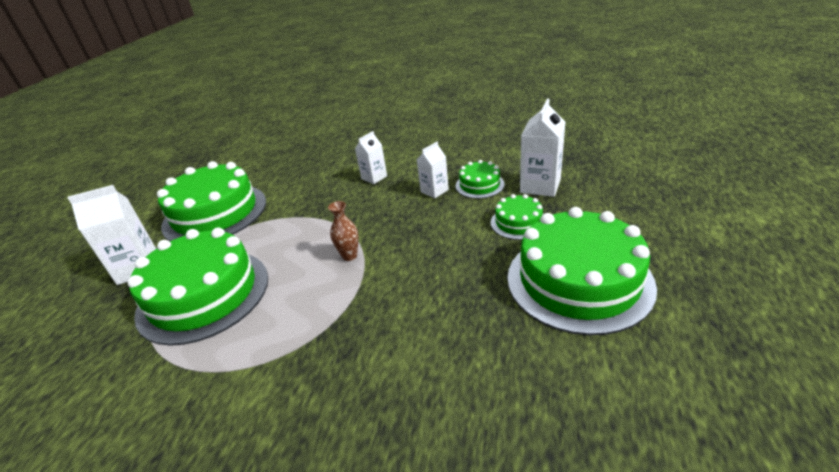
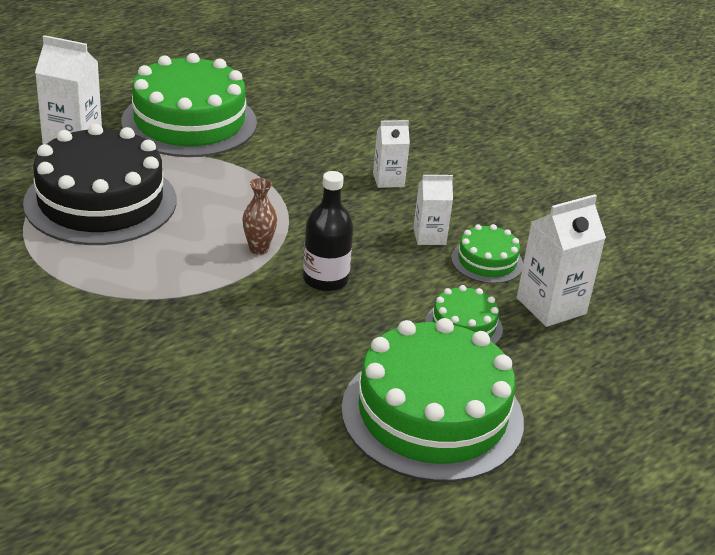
camera: 30 degrees right, 0 degrees up
green cake [128,228,268,346] -> black cake [23,124,176,245]
none -> black bottle [303,171,353,292]

